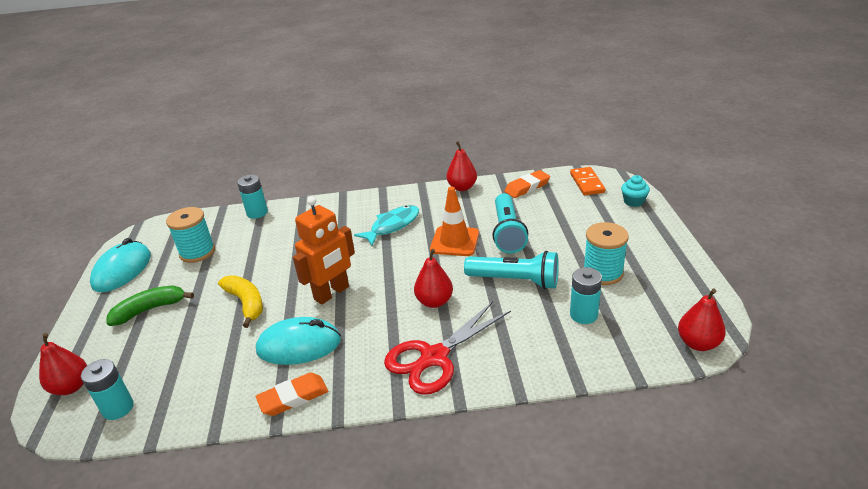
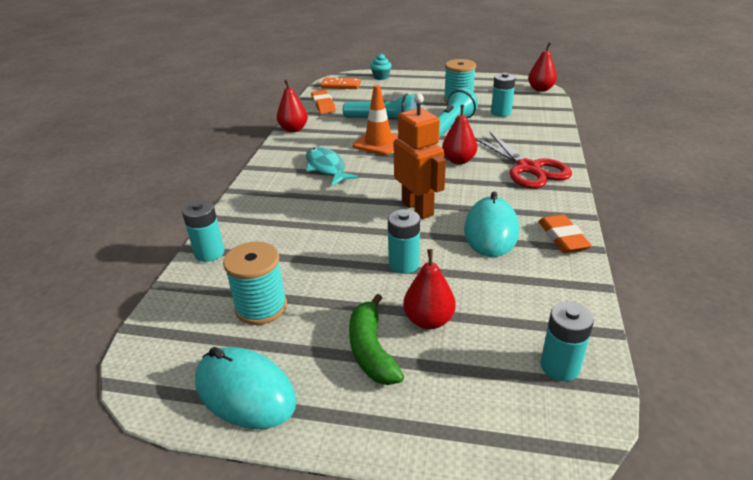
camera: 75 degrees left, 0 degrees up
red pear [39,333,87,395] -> red pear moved to [403,249,456,329]
yellow banana [218,276,263,328] -> turquoise battery [388,209,420,274]

